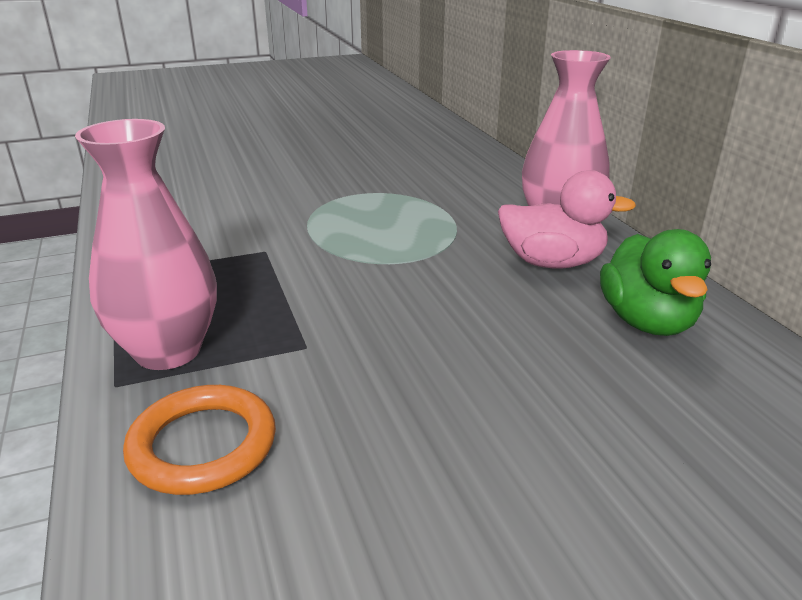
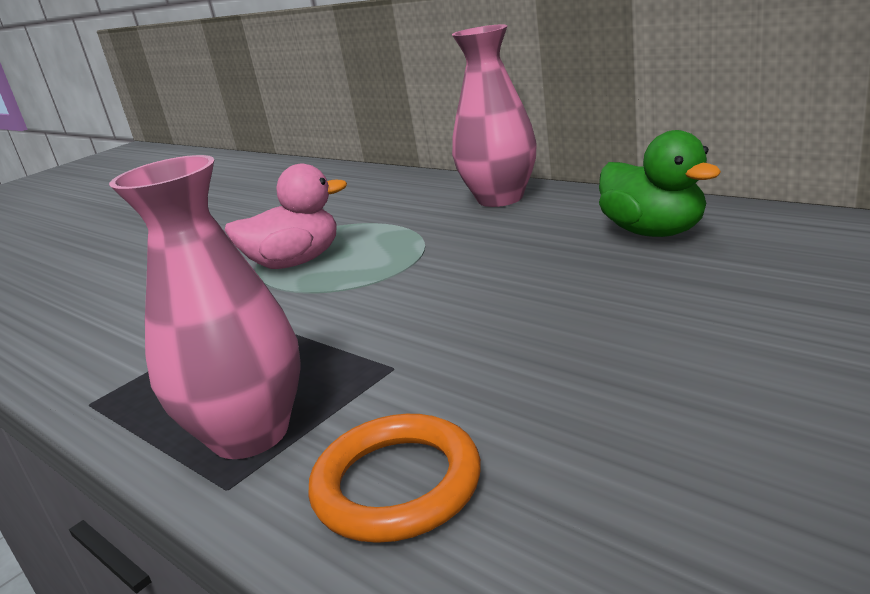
camera: 25 degrees left, 5 degrees down
pink duck [498,170,636,269] -> pink duck moved to [224,164,347,269]

